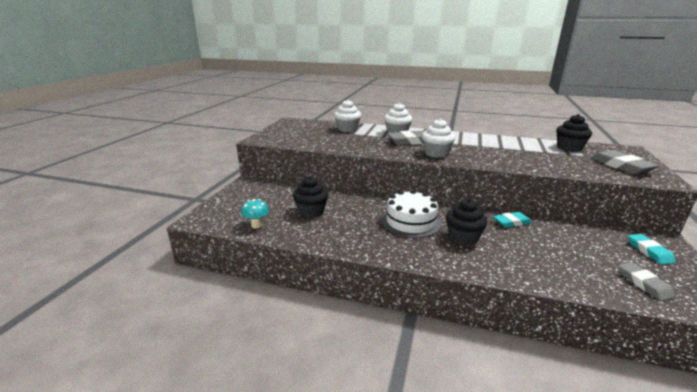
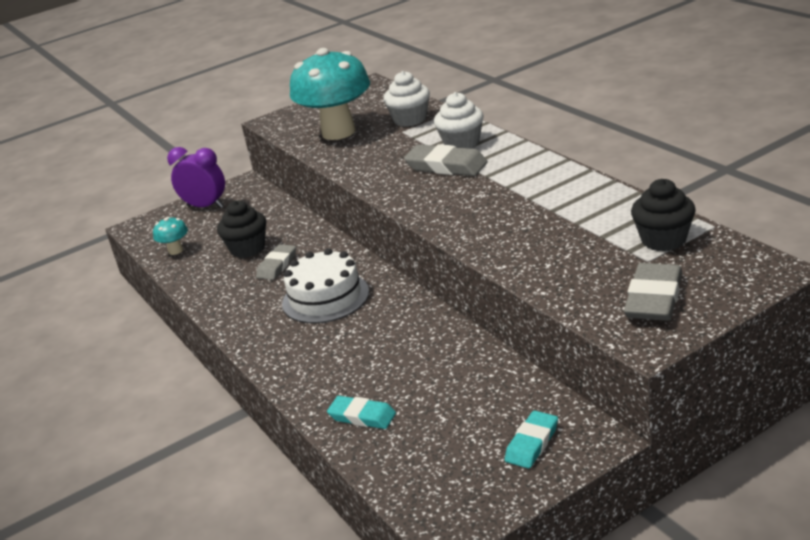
camera: 45 degrees right, 5 degrees up
white cupcake [422,118,455,158] -> none
black cupcake [446,198,488,246] -> none
turquoise eraser [493,212,532,228] -> turquoise eraser moved to [327,396,396,429]
grey eraser [619,262,675,301] -> grey eraser moved to [256,244,296,280]
none -> purple clock [167,147,225,208]
none -> turquoise mushroom [290,48,370,140]

